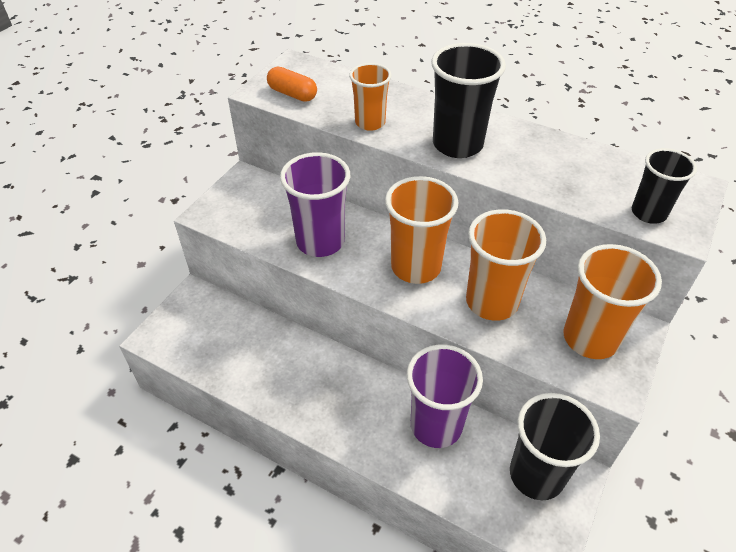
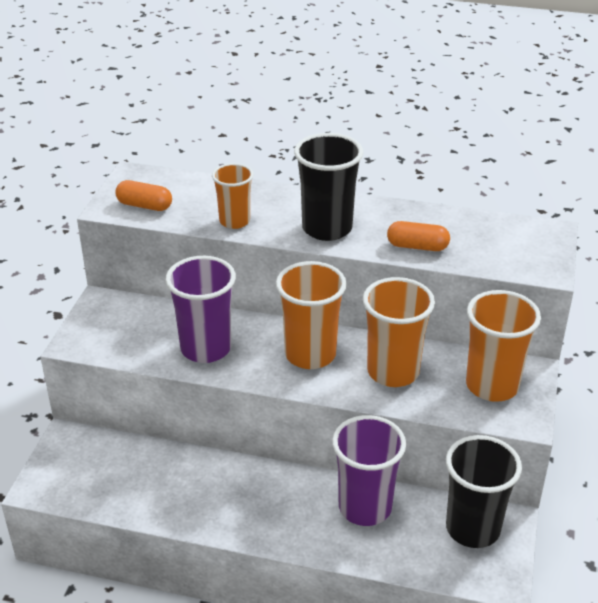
camera: 15 degrees left, 10 degrees down
black cup [632,148,697,223] -> none
none -> orange capsule [387,221,450,251]

